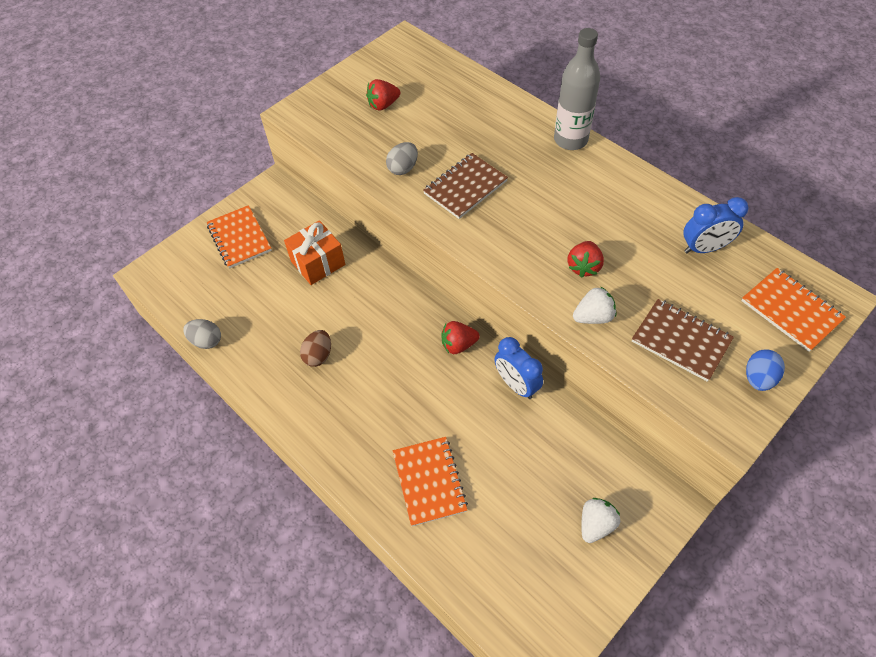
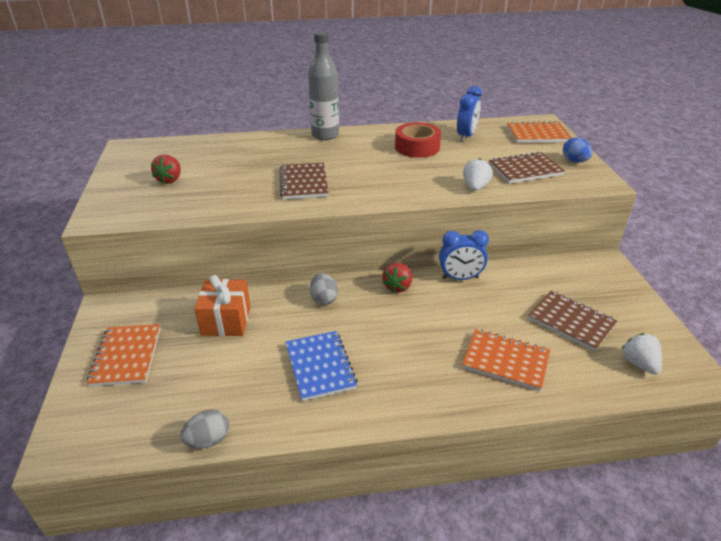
camera: 55 degrees left, 20 degrees down
orange notebook [207,205,272,269] -> orange notebook turned 75 degrees clockwise [87,324,160,387]
brown egg [300,330,331,367] -> blue notebook [285,331,358,401]
grey egg [386,142,418,175] -> grey egg moved to [310,273,338,305]
red strawberry [568,241,604,278] -> none
white strawberry [581,498,620,543] -> white strawberry moved to [622,333,662,375]
none -> red tape [395,122,441,158]
none -> brown notebook [528,291,617,351]

